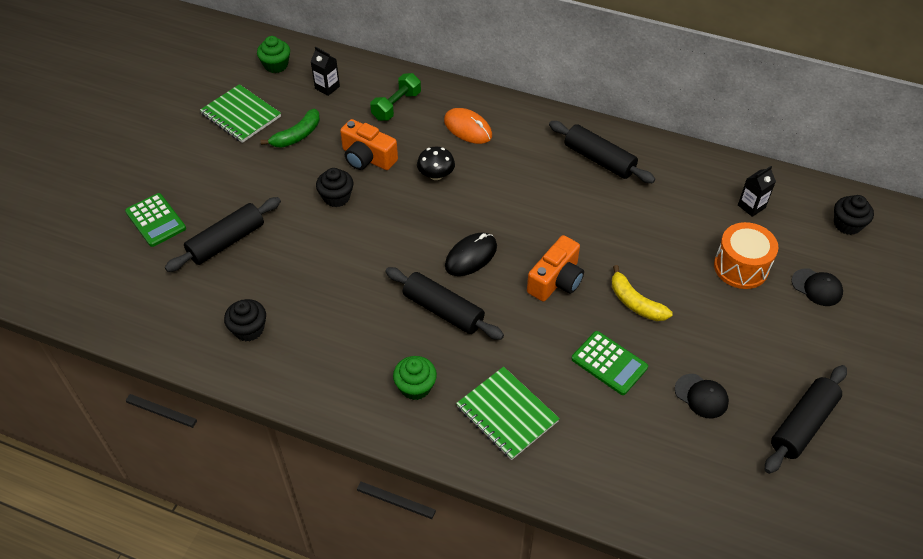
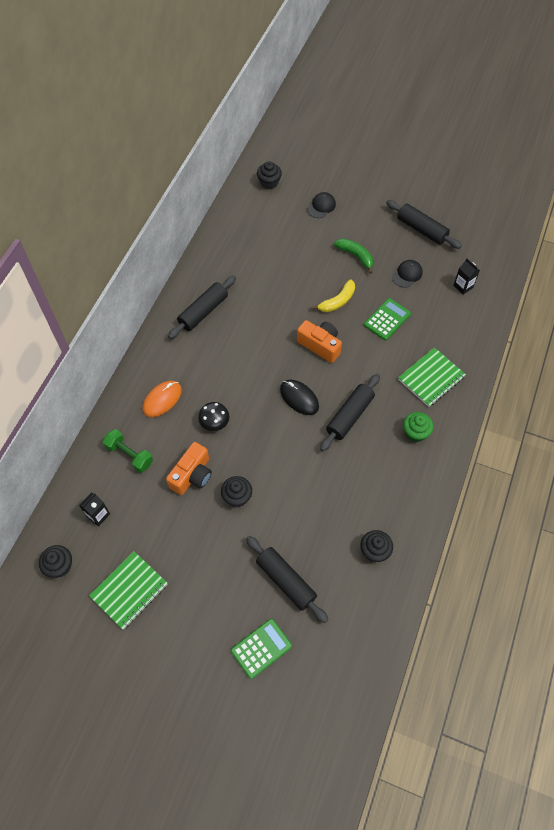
camera: 90 degrees left, 10 degrees up
green cupcake [257,36,290,73] -> black cupcake [39,545,72,578]
green banana [260,109,320,148] -> green banana moved to [334,238,373,274]
orange drum [714,222,778,289] -> none
black carton [738,166,776,217] -> black carton moved to [453,258,480,295]

